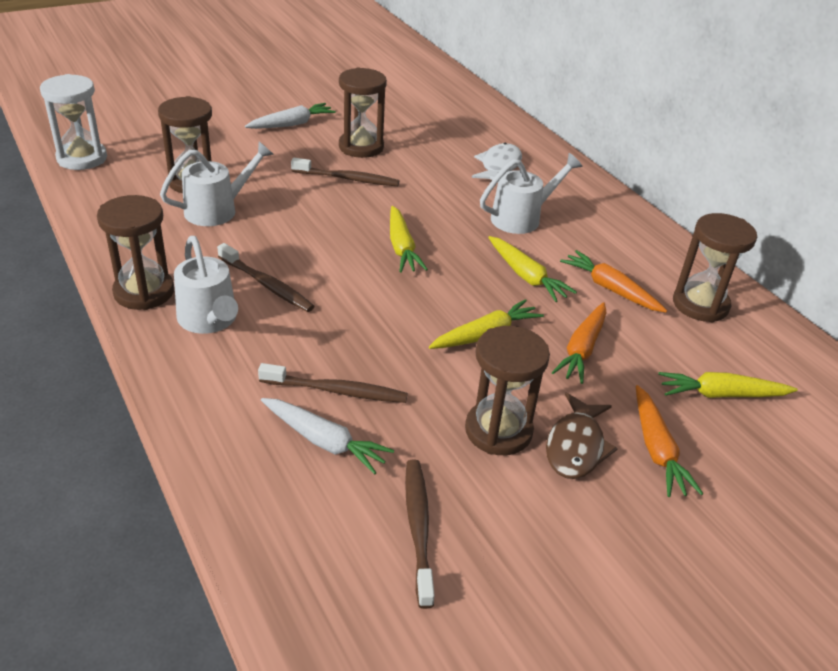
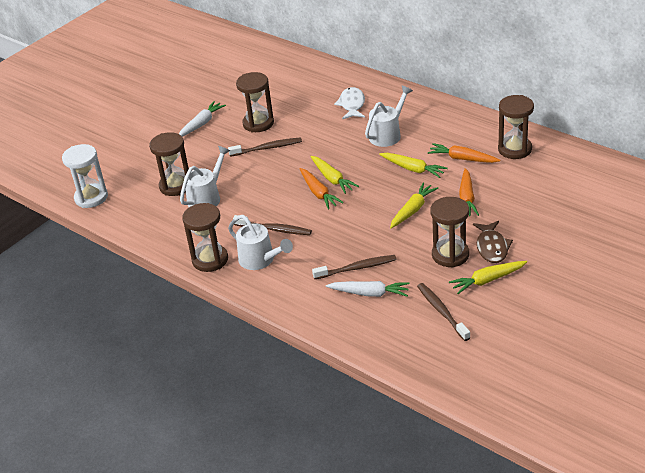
camera: 15 degrees left, 0 degrees up
orange carrot [636,385,703,497] -> orange carrot moved to [300,168,344,209]
yellow carrot [658,372,798,398] -> yellow carrot moved to [449,261,527,294]

